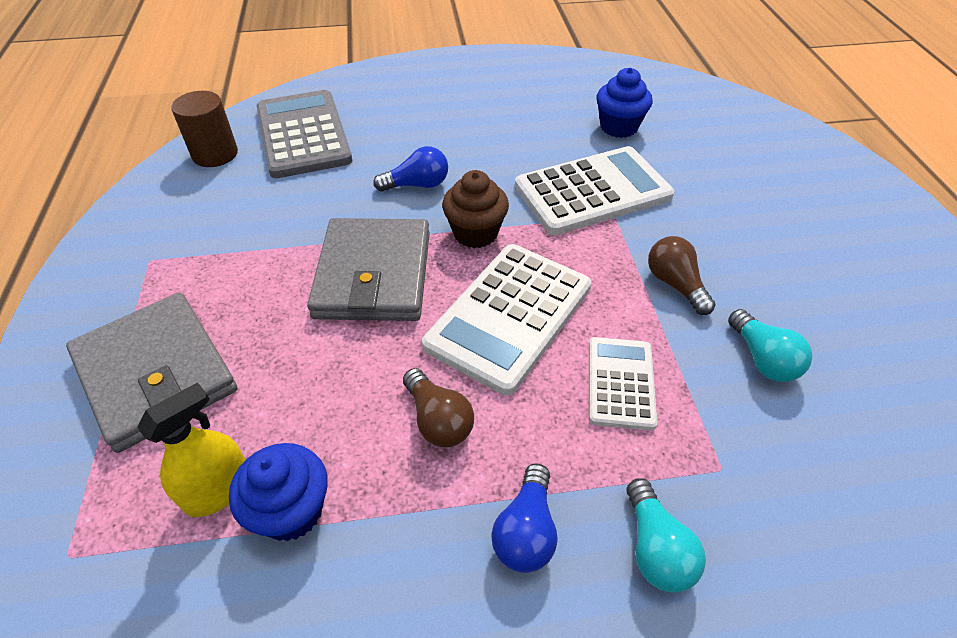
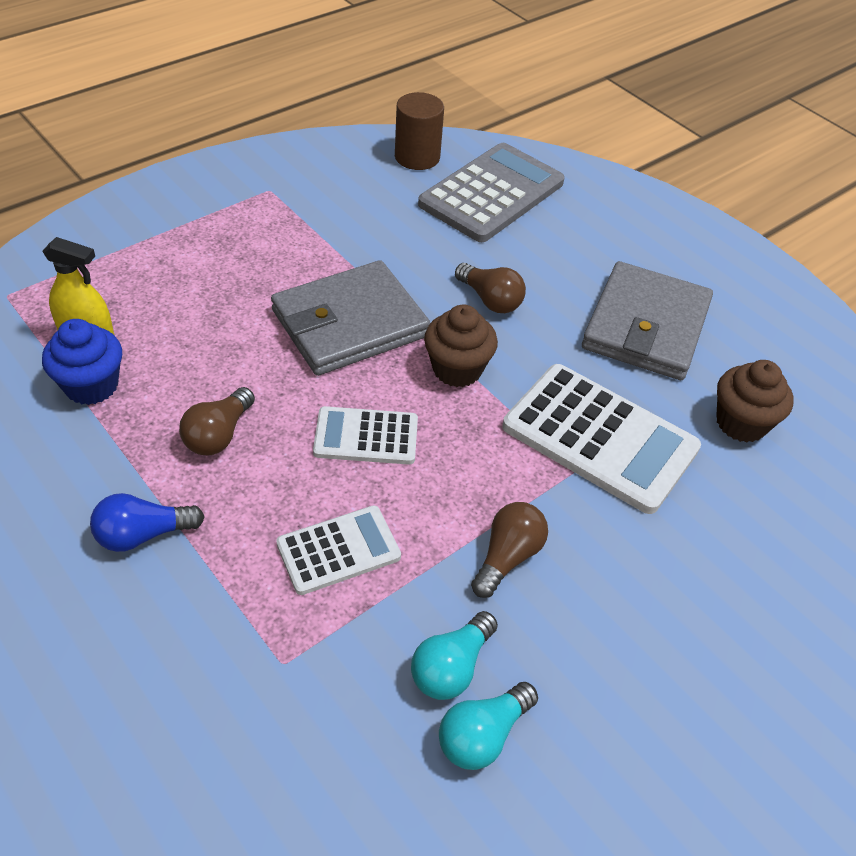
camera: 55 degrees right, 0 degrees up
grey wallet [66,293,238,453] -> grey wallet moved to [582,261,713,380]
blue light bulb [373,146,448,192] -> brown light bulb [455,263,526,313]
white calculator [422,244,592,395] -> white calculator [313,406,418,465], size x0.57
blue cupcake [596,68,653,138] -> brown cupcake [716,360,794,443]
turquoise light bulb [627,478,706,593] -> turquoise light bulb moved to [439,682,538,770]

